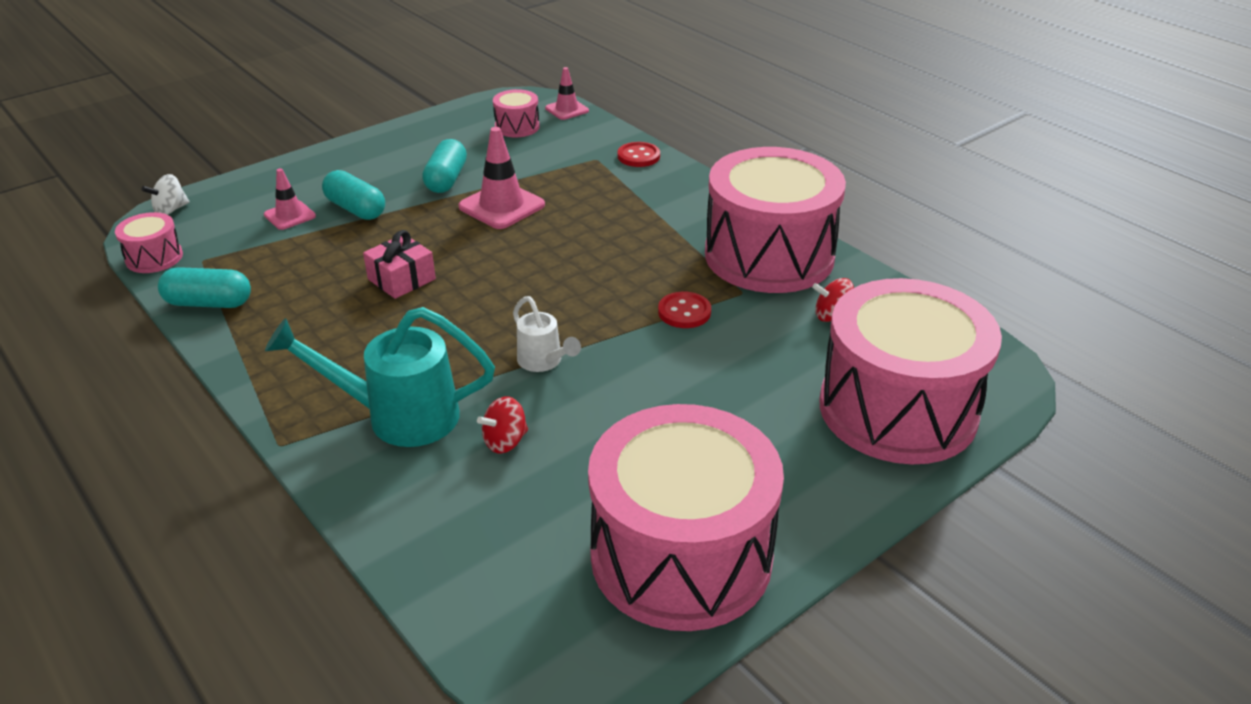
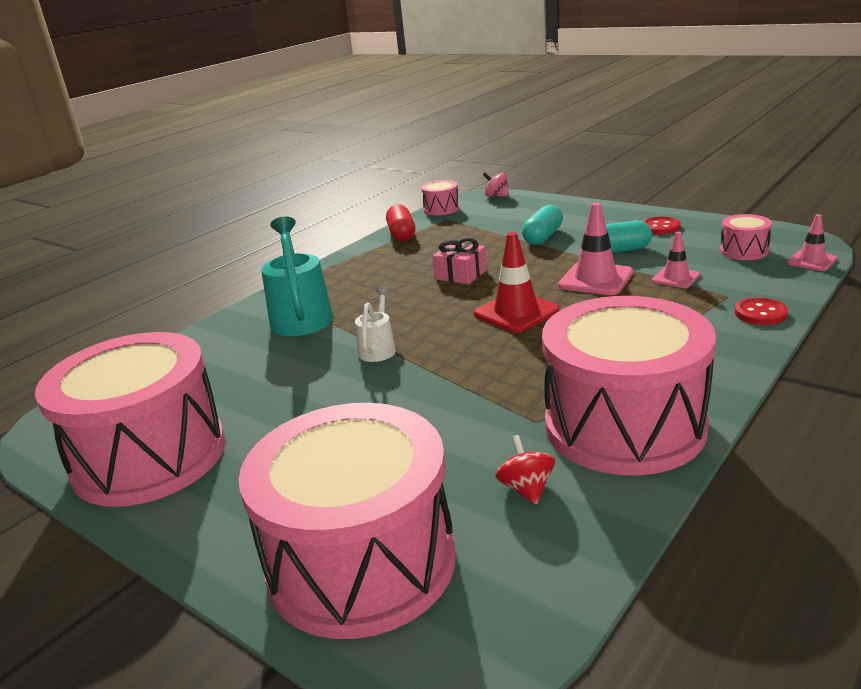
camera: 80 degrees right, 10 degrees down
white spinning top [141,174,189,215] -> pink spinning top [483,172,509,197]
turquoise capsule [158,267,251,308] -> red capsule [386,205,415,241]
pink traffic cone [264,168,316,230] -> pink traffic cone moved to [652,232,700,288]
red spinning top [477,396,528,454] -> none
white watering can [513,296,581,372] -> white watering can turned 150 degrees clockwise [355,286,396,362]
red button [658,292,711,328] -> red button moved to [643,216,681,234]
none -> red traffic cone [474,232,559,333]

